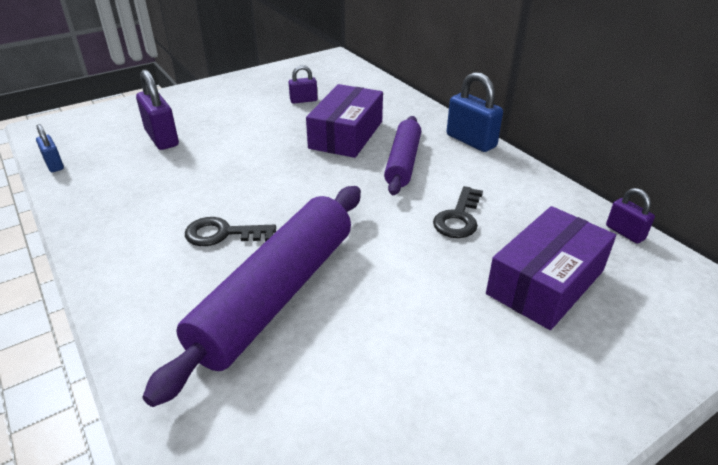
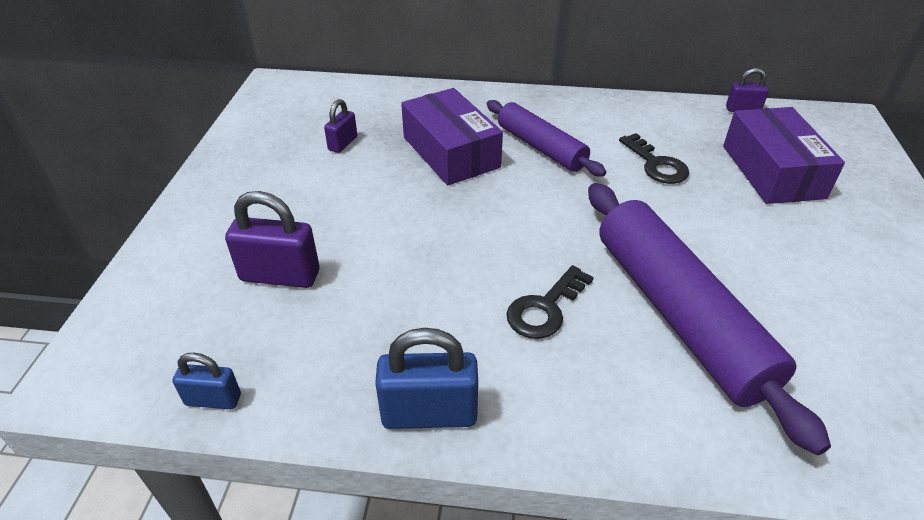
camera: 50 degrees left, 5 degrees up
blue padlock [447,72,503,152] -> blue padlock moved to [375,328,478,429]

